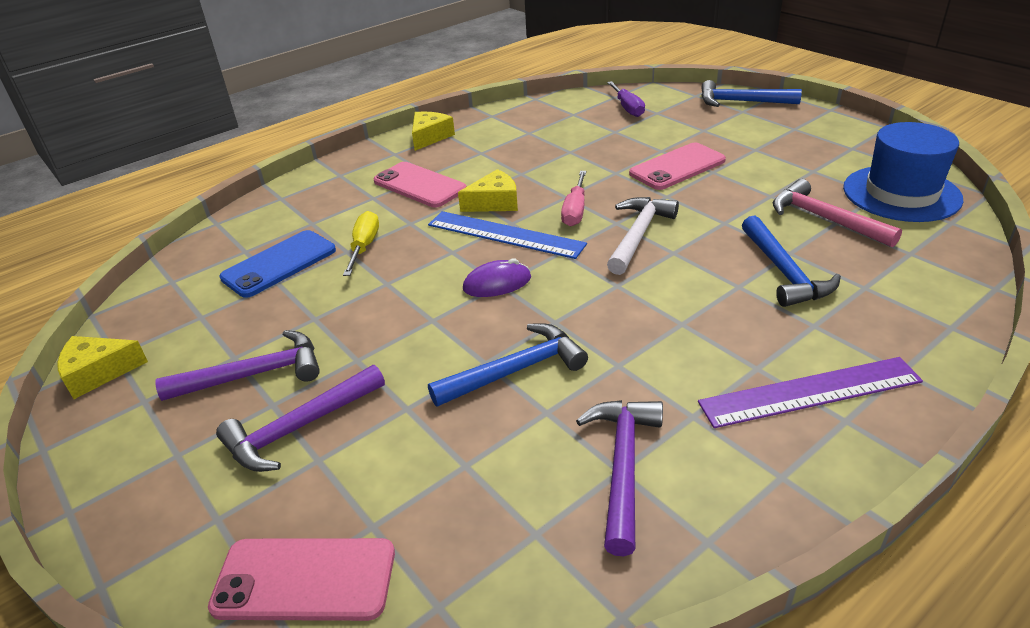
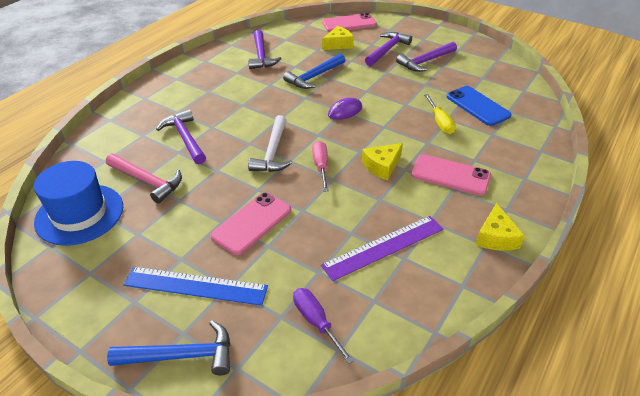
camera: 160 degrees right, 5 degrees up
yellow cheese [57,336,148,399] -> yellow cheese moved to [322,26,354,50]
blue phone [219,230,336,298] -> blue phone turned 60 degrees counterclockwise [446,86,512,126]
blue ruler [428,211,587,259] -> blue ruler moved to [123,266,268,306]
purple ruler [698,357,923,428] -> purple ruler moved to [321,216,443,281]
blue hammer [742,215,841,307] -> purple hammer [156,109,206,164]

